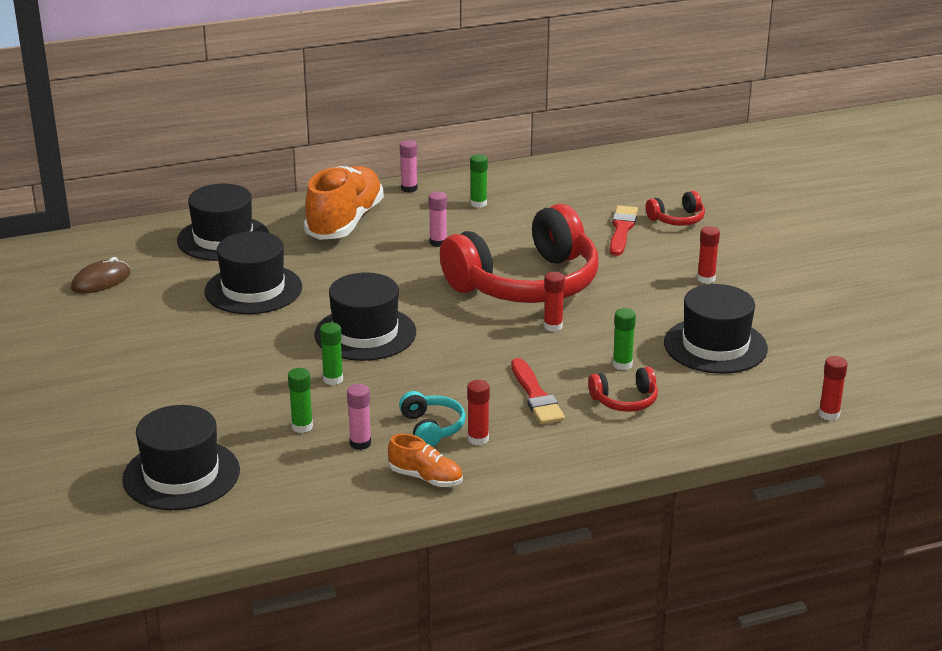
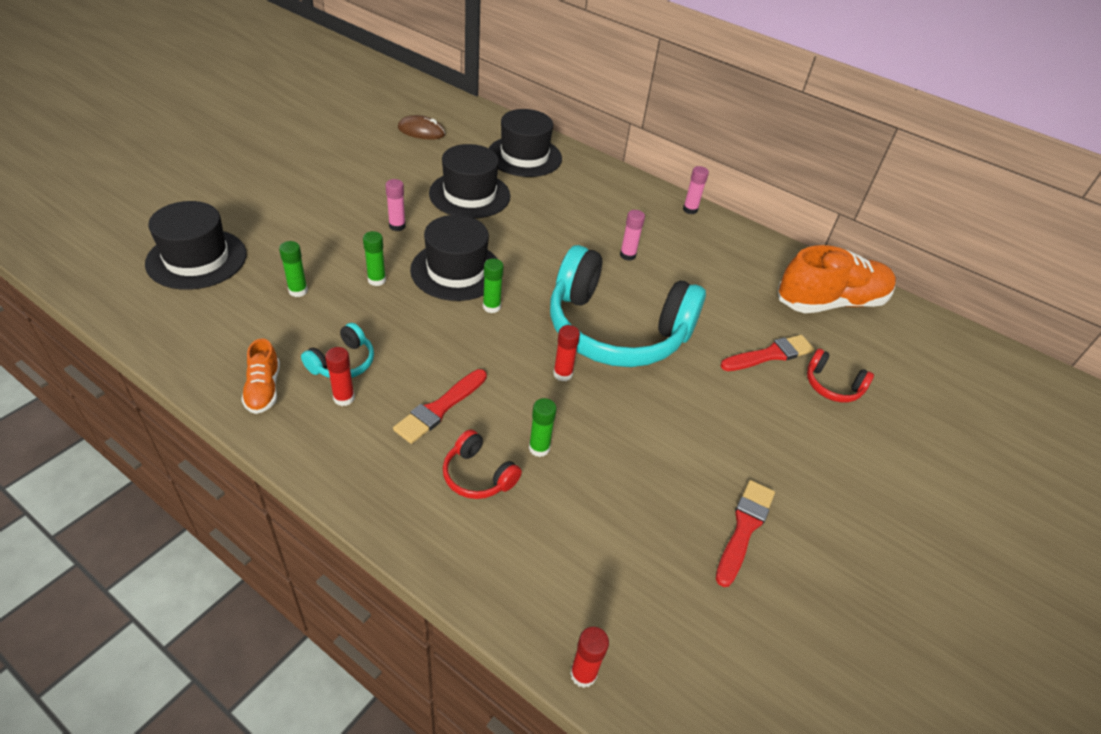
camera: 50 degrees right, 15 degrees up
orange shoe [304,166,384,240] -> orange shoe moved to [778,245,896,313]
pink glue stick [347,384,371,450] -> pink glue stick moved to [385,179,406,231]
red headphones [440,204,599,303] -> turquoise headphones [550,245,706,367]
green glue stick [470,154,488,208] -> green glue stick moved to [483,258,504,313]
black hat [664,284,768,374] -> none
red glue stick [697,226,720,284] -> none
none -> red brush [716,480,775,587]

